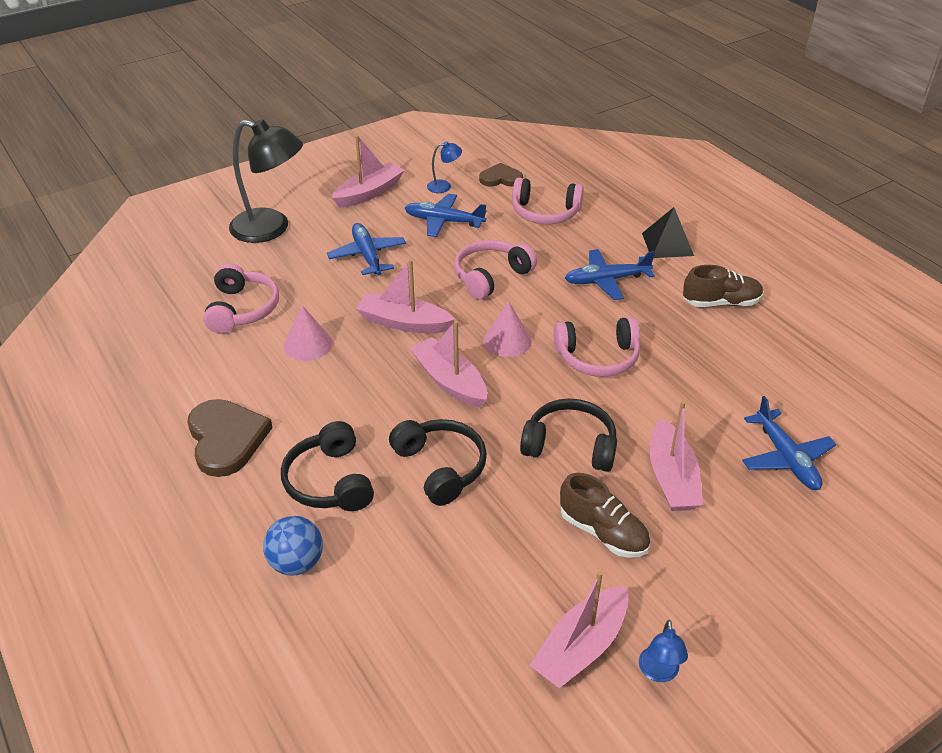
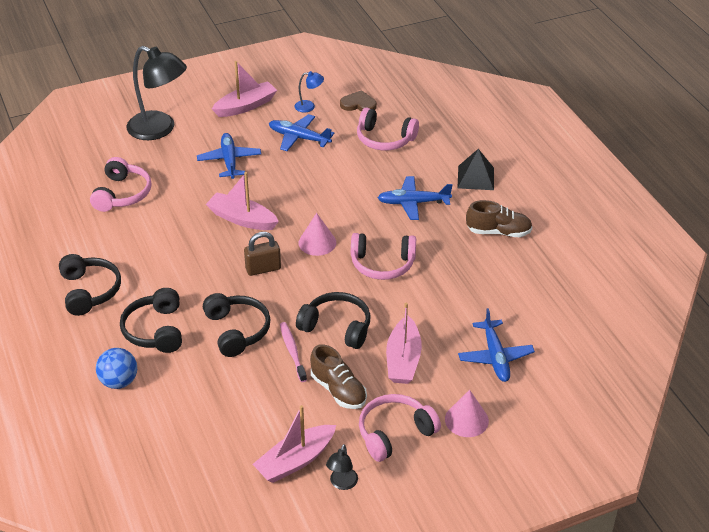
camera: 10 degrees right, 0 degrees up
brown heart [187,399,273,477] -> black headphones [59,254,121,316]
pink cone [284,305,332,361] -> pink cone moved to [445,390,489,437]
pink boat [410,321,487,408] -> brown padlock [244,232,281,276]
pink headphones [454,240,537,300] -> pink headphones moved to [359,394,441,462]
blue lamp [639,620,688,682] -> black lamp [326,444,358,490]
none -> pink toothbrush [280,322,307,382]

